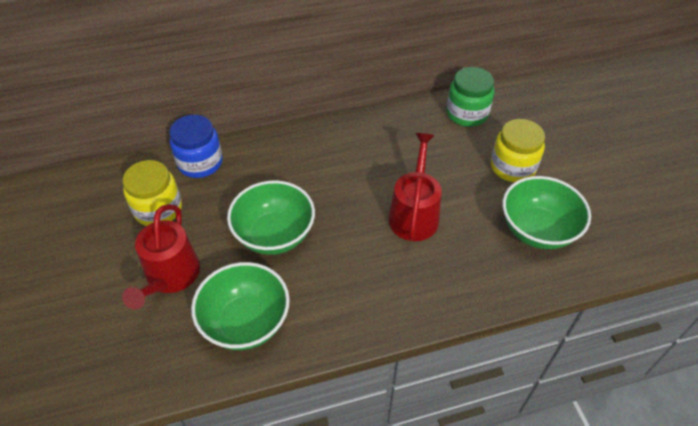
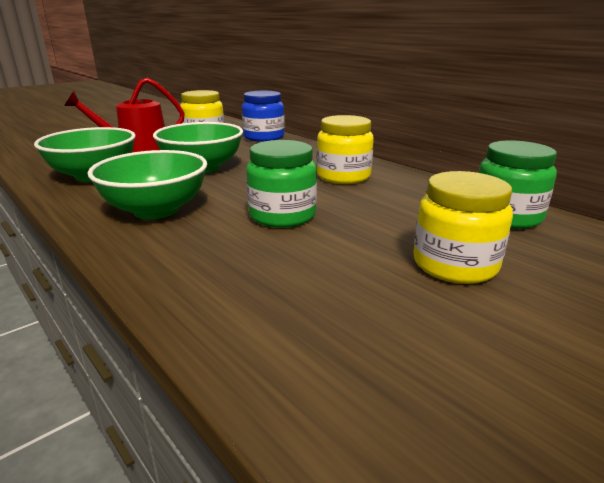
camera: 65 degrees right, 25 degrees down
red watering can [389,133,442,241] -> green jar [246,140,317,228]
green bowl [503,176,591,249] -> green bowl moved to [88,150,207,219]
none -> yellow jar [317,115,374,184]

